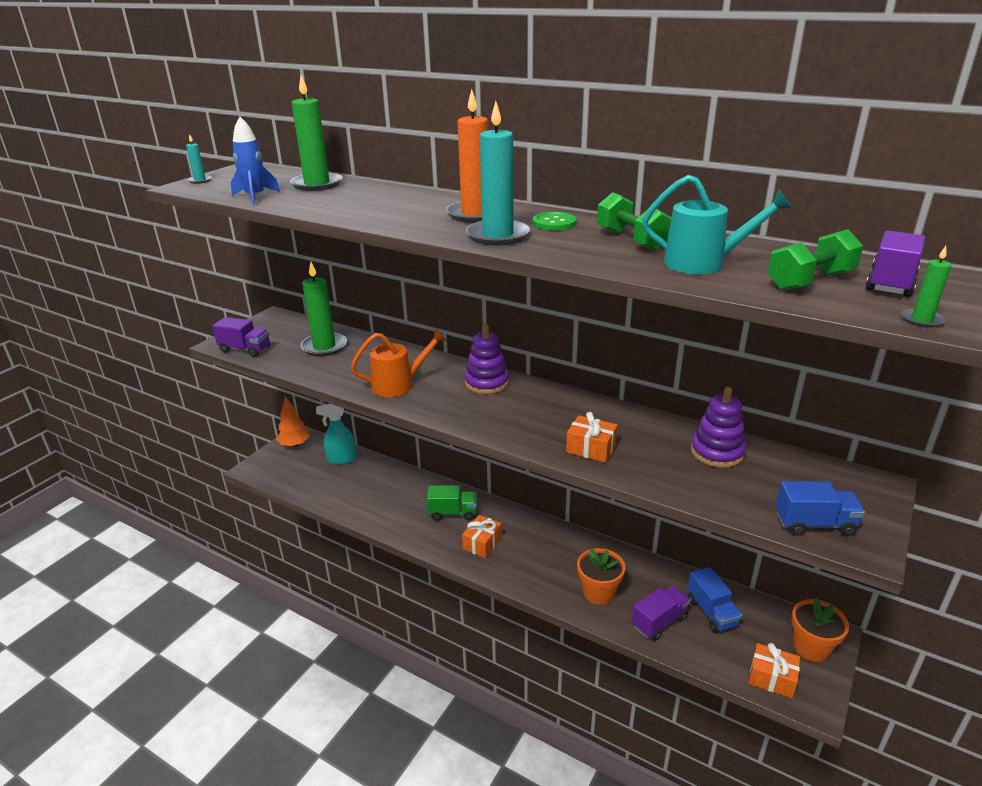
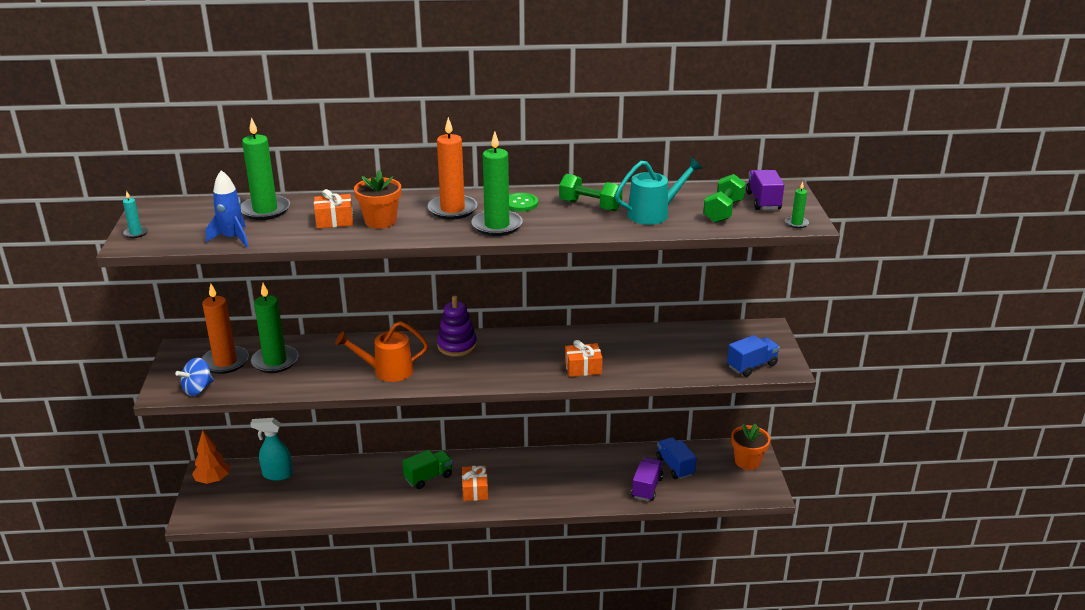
camera: 35 degrees left, 0 degrees up
purple truck [212,317,270,357] -> blue spinning top [175,358,214,396]
turquoise spray bottle [316,404,356,465] -> turquoise spray bottle turned 45 degrees clockwise [250,418,293,481]
orange watering can [351,329,446,397] -> orange watering can turned 135 degrees counterclockwise [335,321,428,382]
turquoise candle [466,101,530,245] -> green candle [471,132,523,236]
orange flower pot [577,548,625,605] -> orange flower pot moved to [354,170,401,229]
blue truck [687,567,742,633] -> blue truck turned 150 degrees counterclockwise [656,437,696,479]
purple stacking toy [691,387,746,468] -> none
orange gift [749,643,800,698] -> orange gift moved to [314,189,353,229]
none -> orange candle [202,284,249,374]

